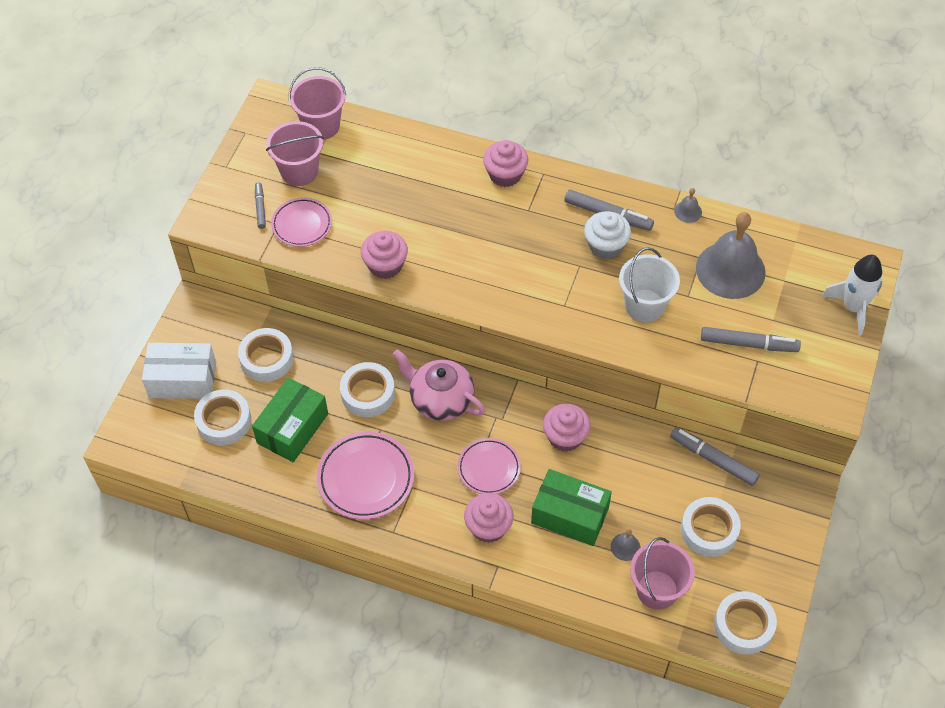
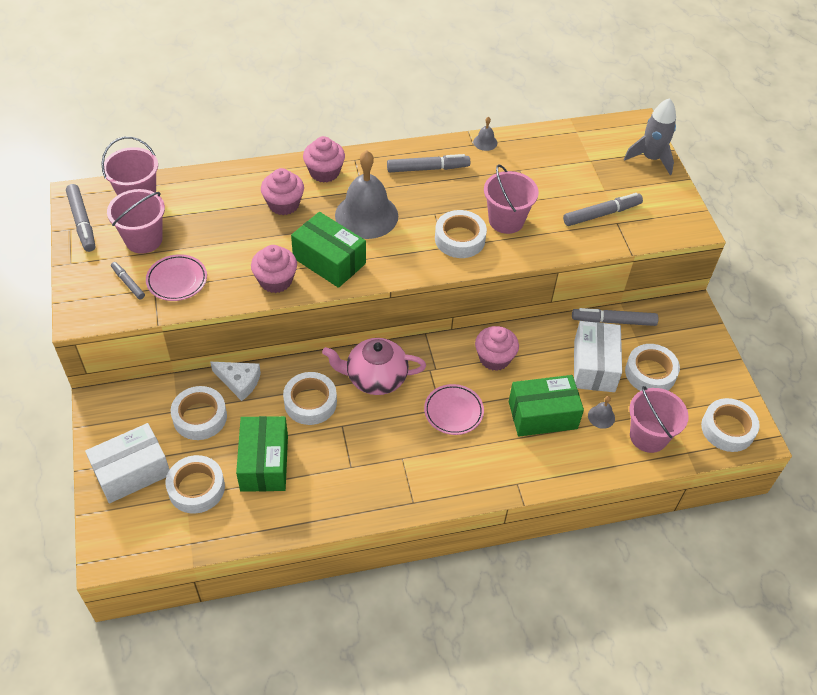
camera: 35 degrees left, 5 degrees down
pink plate [317,432,414,520] -> none
pink cupcake [464,493,514,543] -> pink cupcake moved to [261,168,304,215]
white cupcake [584,211,631,259] -> none
white bucket [619,247,680,322] -> pink bucket [484,164,539,234]
grey bell [696,212,766,299] -> grey bell moved to [335,150,398,239]
white rocket [821,255,882,336] -> grey rocket [624,98,676,175]
none -> grey marker [66,184,95,252]
none -> white cheese [210,362,261,401]
none -> green box [291,212,366,288]
none -> white tape [435,210,487,258]
none -> white box [574,321,622,392]

